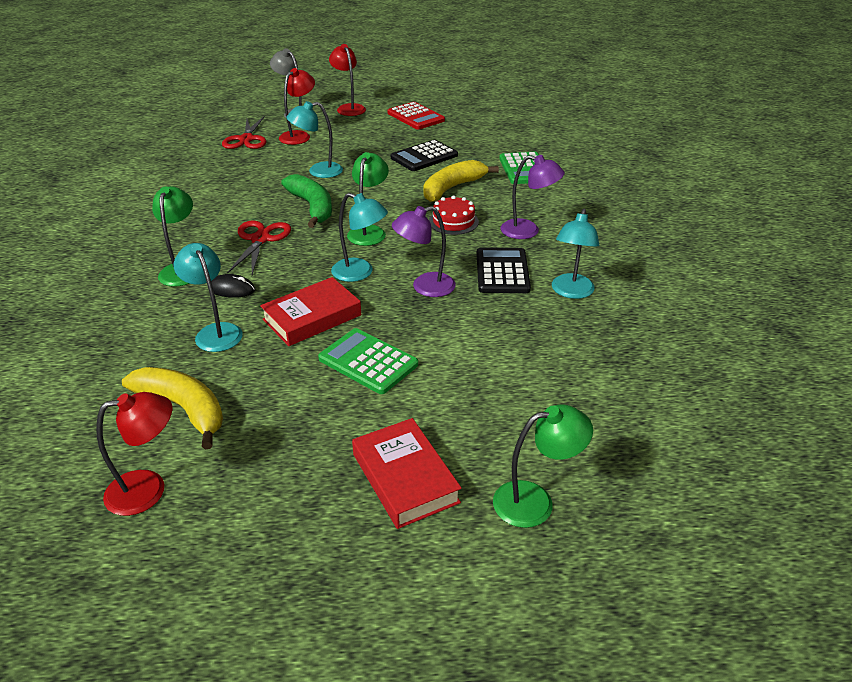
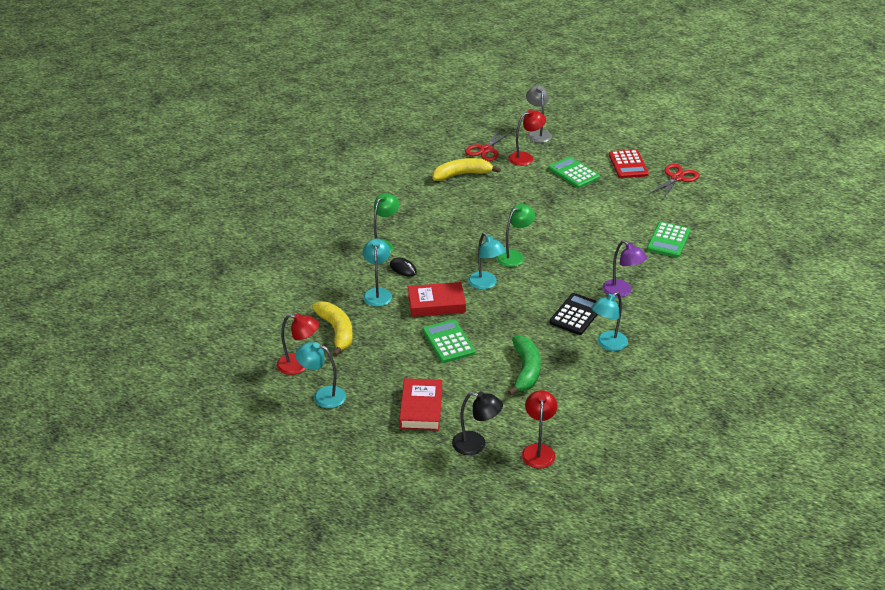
camera: 30 degrees right, 0 degrees up
red scissors [227,220,291,275] -> red scissors moved to [649,164,700,199]
green banana [281,174,332,228] -> green banana moved to [507,335,541,396]
turquoise lamp [287,101,343,178] -> turquoise lamp moved to [295,342,346,408]
red lamp [329,44,366,116] -> red lamp moved to [522,390,557,469]
black calculator [391,140,458,171] -> none
purple lamp [392,206,456,297] -> none
yellow banana [423,160,499,202] -> yellow banana moved to [432,158,501,181]
red cake [429,196,479,235] -> none
green lamp [493,404,593,528] -> black lamp [452,392,503,455]
none -> green calculator [548,157,600,188]

